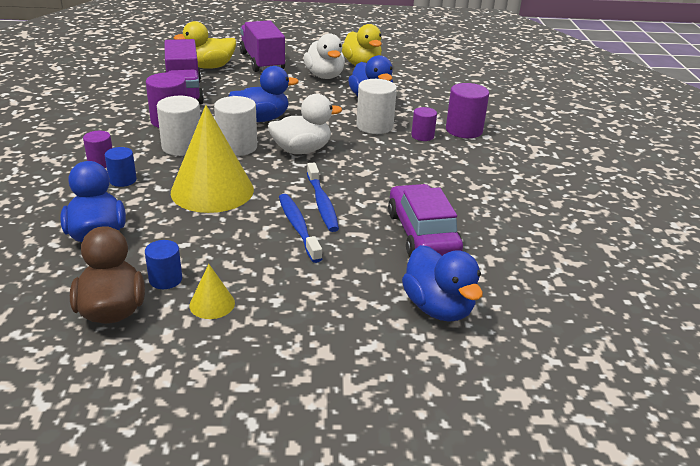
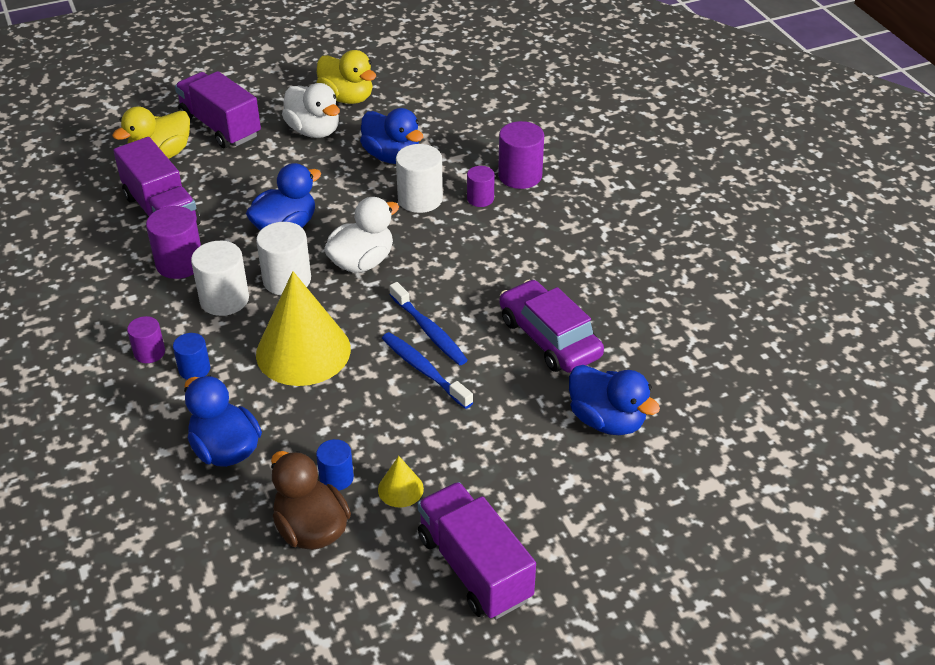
camera: 20 degrees left, 10 degrees up
none -> purple truck [417,482,536,619]

